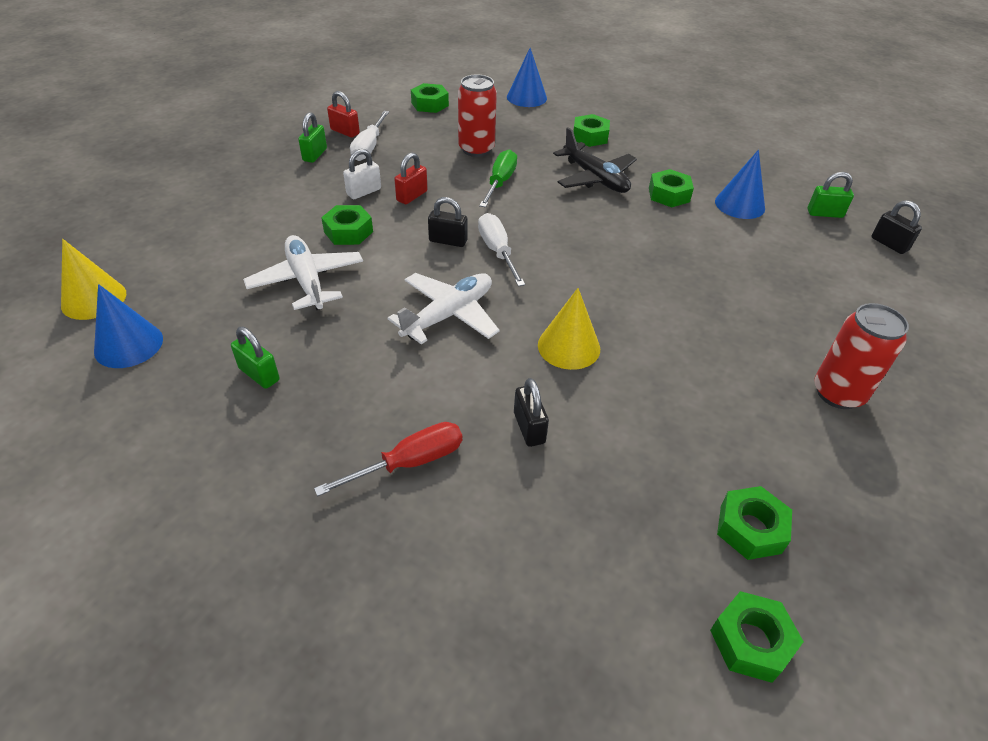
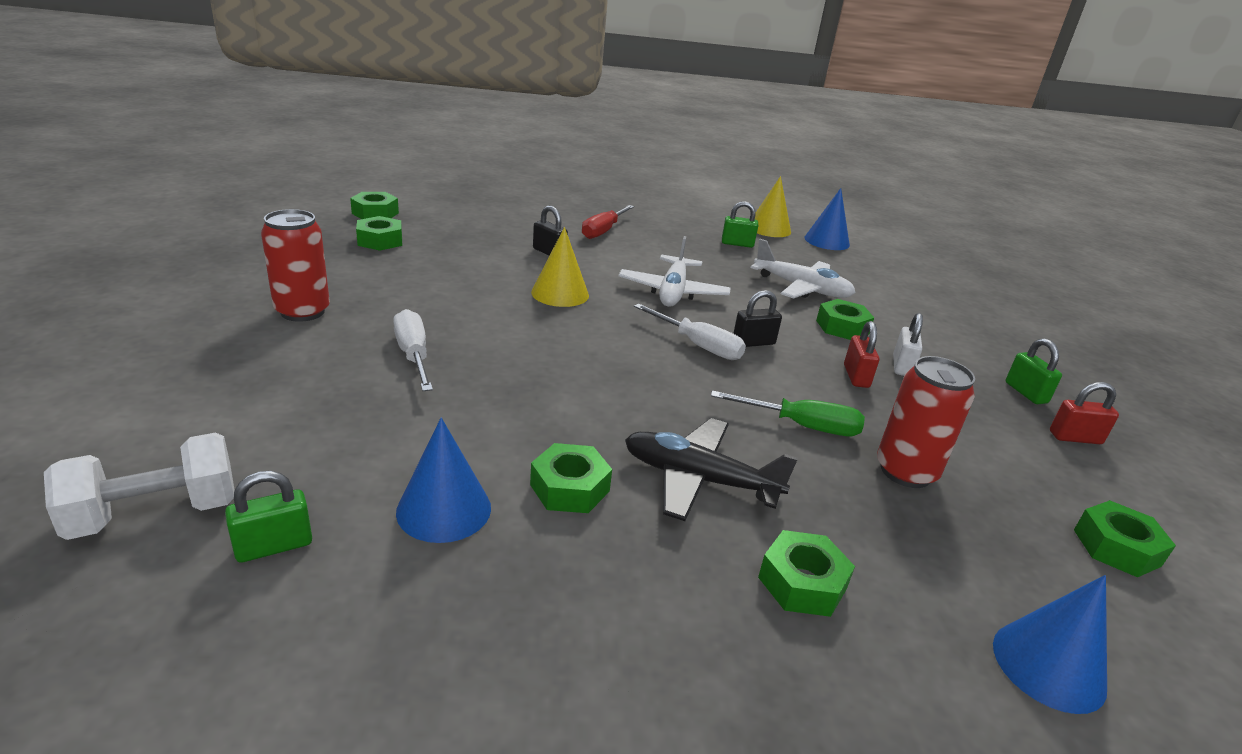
camera: 145 degrees right, 15 degrees down
yellow cone [61,239,126,320] -> yellow cone moved to [755,176,791,237]
white screwdriver [350,111,389,161] -> white screwdriver moved to [393,309,433,391]
green screwdriver [479,149,517,208] -> green screwdriver turned 60 degrees counterclockwise [711,390,865,436]
black padlock [871,200,922,254] -> white dumbbell [44,433,235,540]

